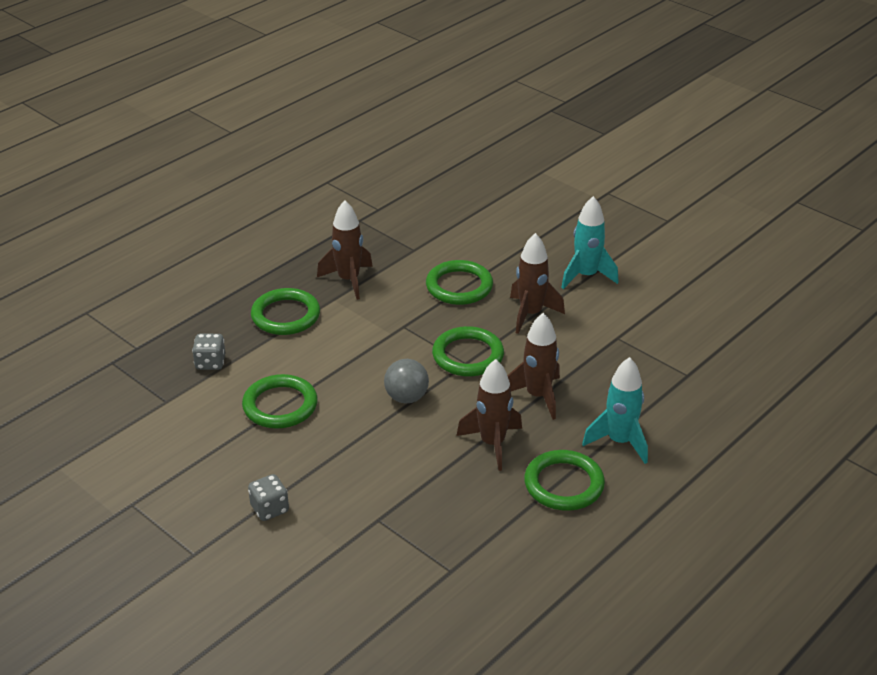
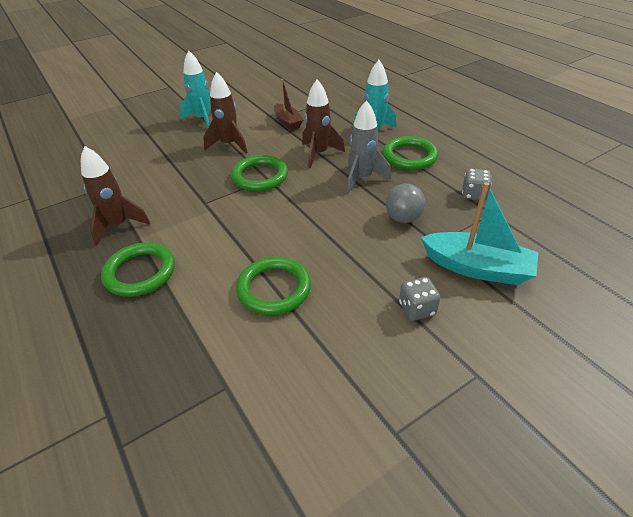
camera: 75 degrees left, 5 degrees up
grey dice [192,334,225,370] -> grey dice moved to [462,169,492,200]
grey ball [384,359,429,404] -> grey ball moved to [386,184,426,223]
green ring [426,260,493,305] -> none
brown rocket [456,359,522,471] -> grey rocket [347,100,391,193]
none -> brown boat [274,79,303,130]
none -> turquoise boat [421,182,538,285]

